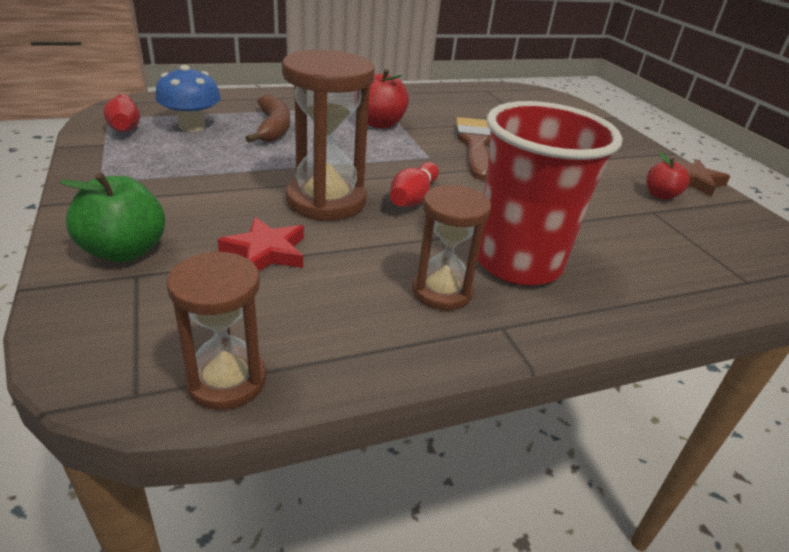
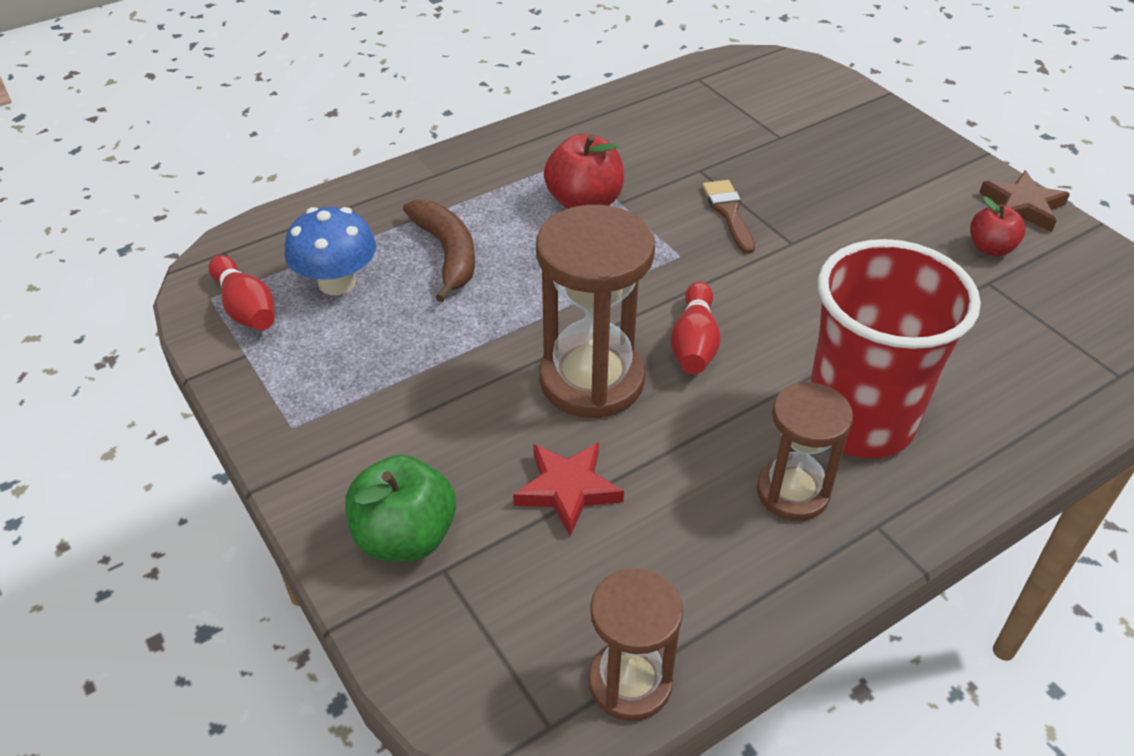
camera: 10 degrees left, 10 degrees up
brown brush [456,117,490,180] -> brown brush [702,180,755,254], size x0.60

